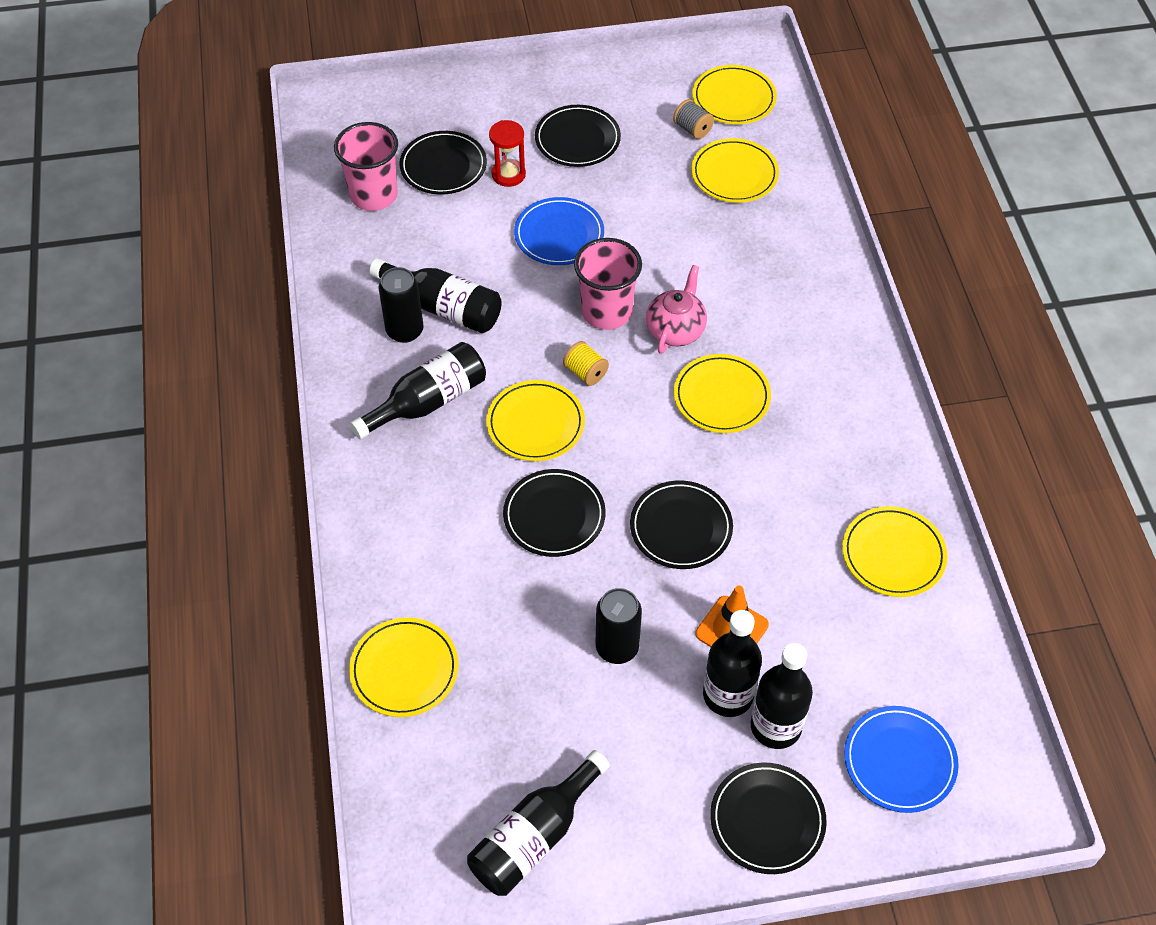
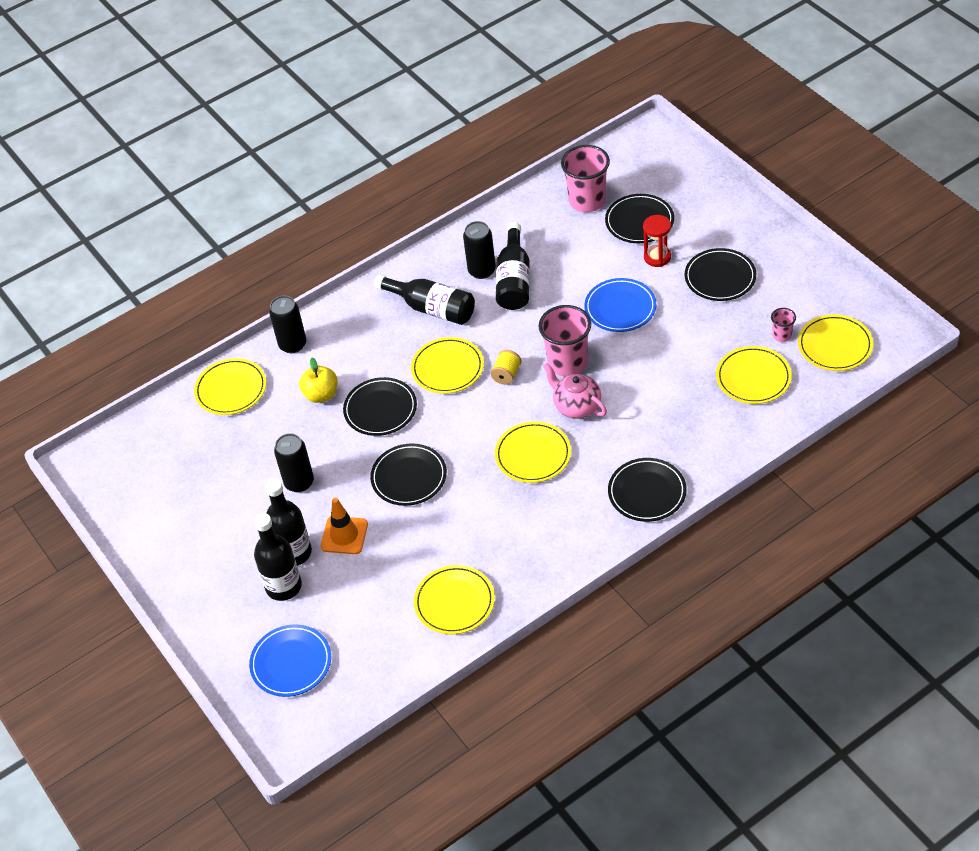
camera: 70 degrees right, 5 degrees down
black bottle [467,750,610,896] -> none
pink teapot [646,265,707,354] -> pink teapot turned 135 degrees counterclockwise [543,363,607,419]
grey spool [673,99,714,139] -> pink cup [771,308,796,342]
black plate [710,762,827,874] -> black plate moved to [608,458,687,522]
none -> black can [269,296,306,353]
none -> yellow apple [299,358,338,403]

